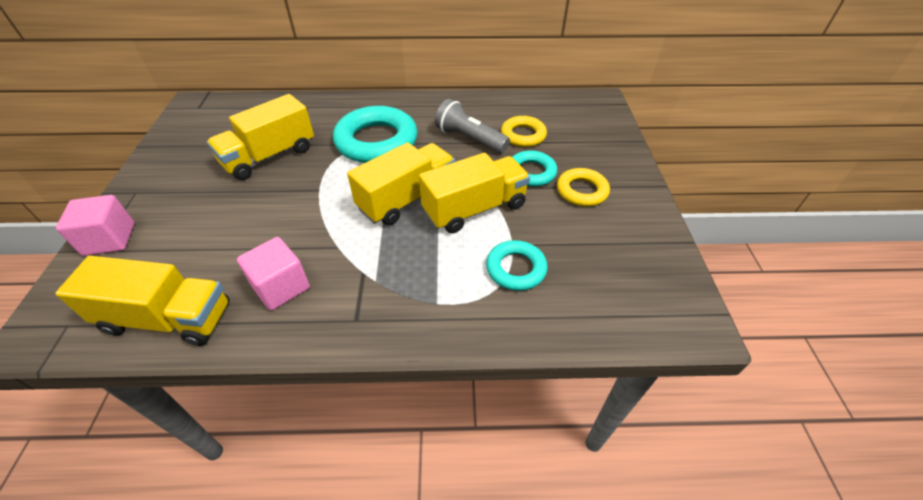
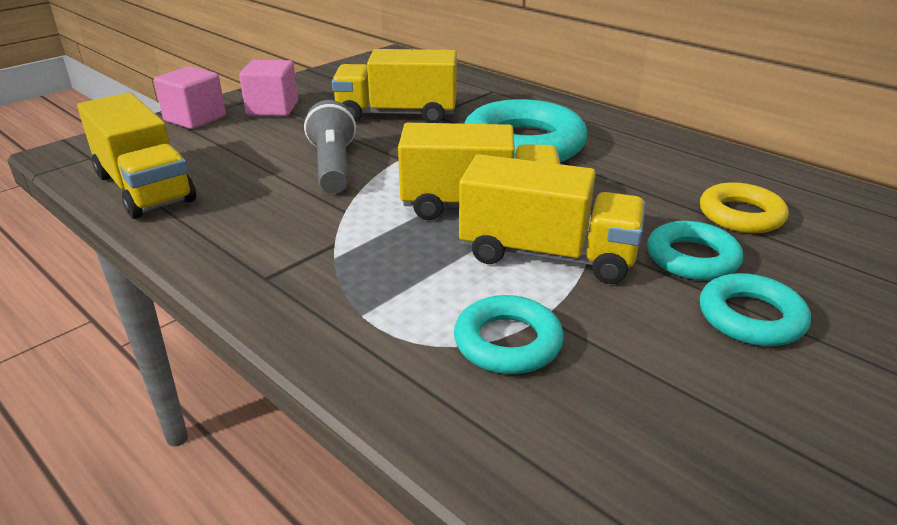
camera: 45 degrees right, 15 degrees down
pink cube [237,237,310,310] -> pink cube moved to [239,60,298,116]
grey flashlight [435,99,510,153] -> grey flashlight moved to [304,100,356,194]
yellow ring [557,168,610,206] -> turquoise ring [700,273,811,346]

